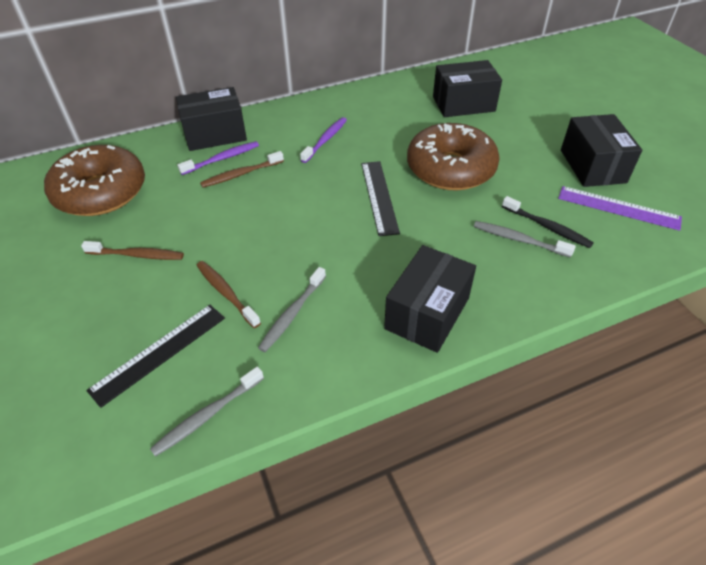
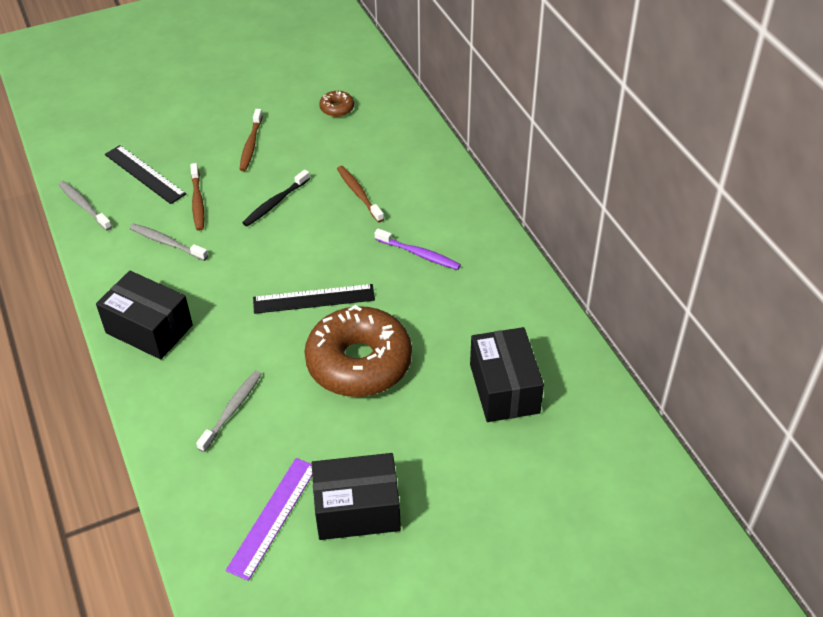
camera: 90 degrees right, 0 degrees up
brown donut [44,145,145,216] -> brown donut [319,91,354,117], size x0.41
black box [176,87,247,151] -> none
purple toothbrush [177,141,259,175] -> none
brown toothbrush [196,261,261,328] -> brown toothbrush turned 120 degrees clockwise [190,163,204,231]
black toothbrush [502,196,594,248] -> black toothbrush moved to [242,170,310,226]

